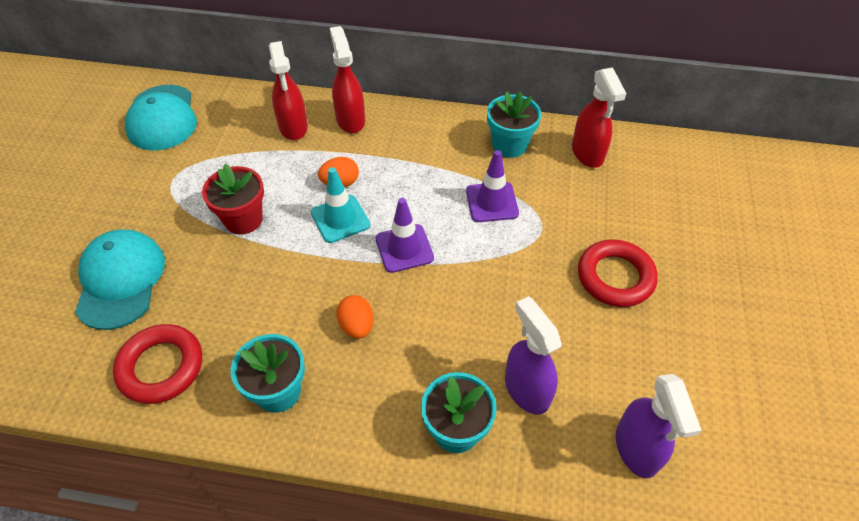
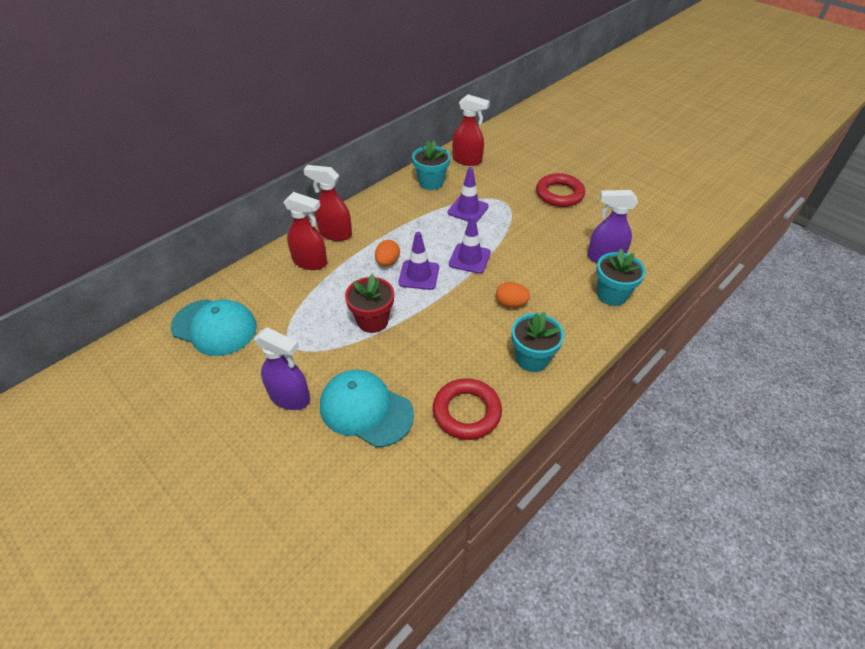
camera: 55 degrees left, 5 degrees down
turquoise traffic cone [311,167,370,243] -> purple traffic cone [398,232,439,290]
purple spray bottle [616,374,702,478] -> purple spray bottle moved to [254,327,310,410]

